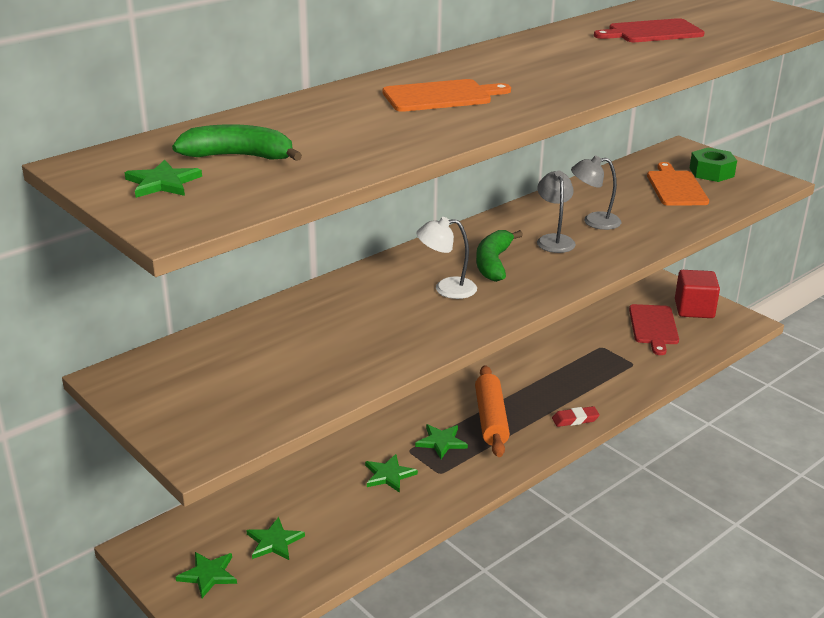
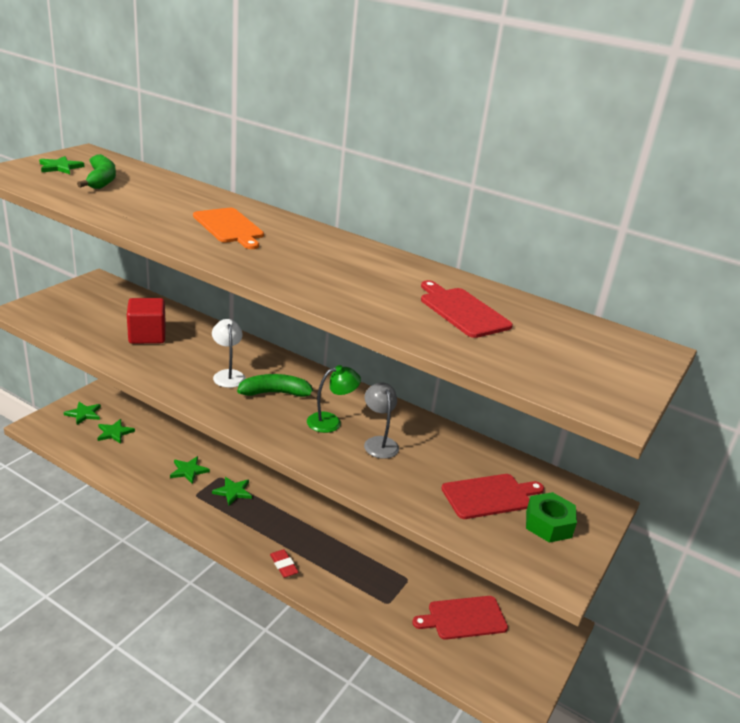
camera: 70 degrees right, 0 degrees up
orange rolling pin [475,365,510,457] -> none
grey lamp [537,171,576,253] -> green lamp [307,365,361,433]
orange cutting board [647,162,709,206] -> red cutting board [441,474,544,519]
red cube [675,270,720,318] -> red cube moved to [127,298,166,344]

